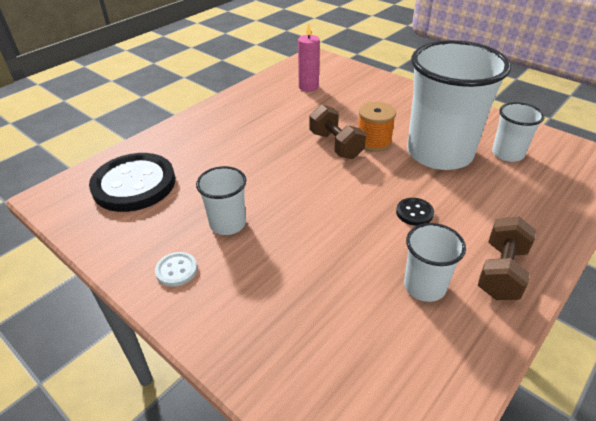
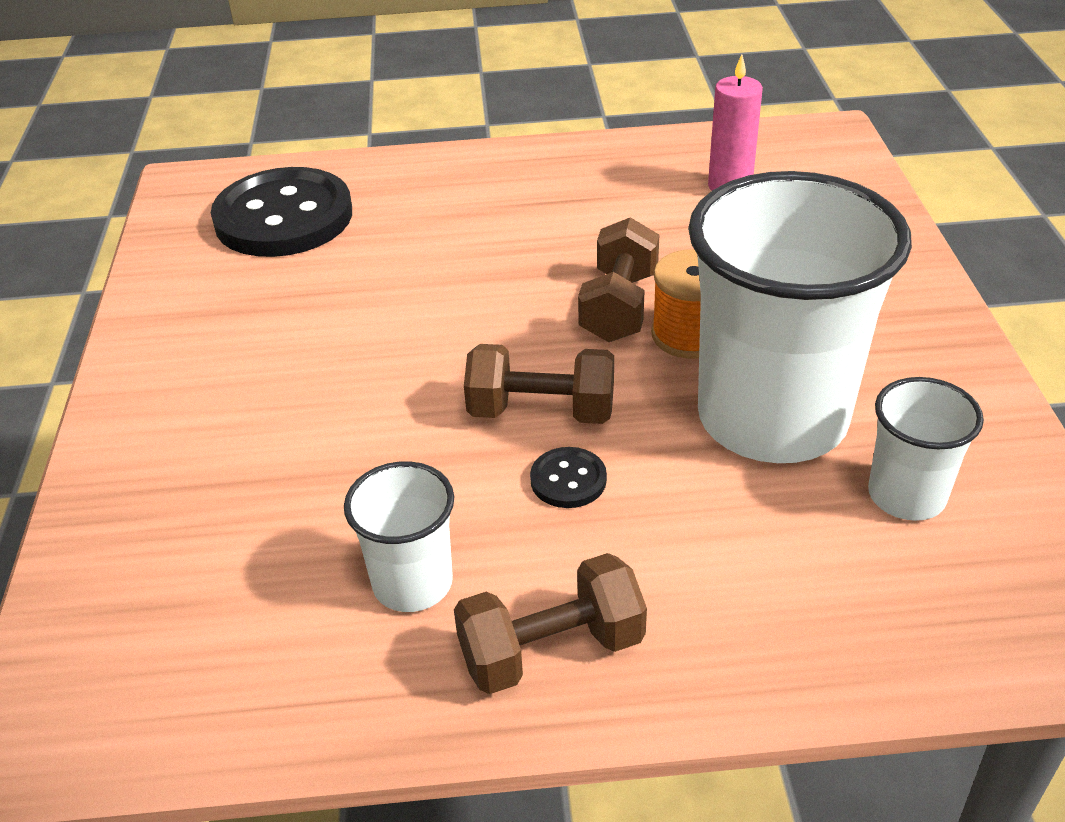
camera: 45 degrees right, 0 degrees up
white button [155,252,197,287] -> none
white cup [196,166,246,235] -> none
none -> brown dumbbell [464,344,614,424]

